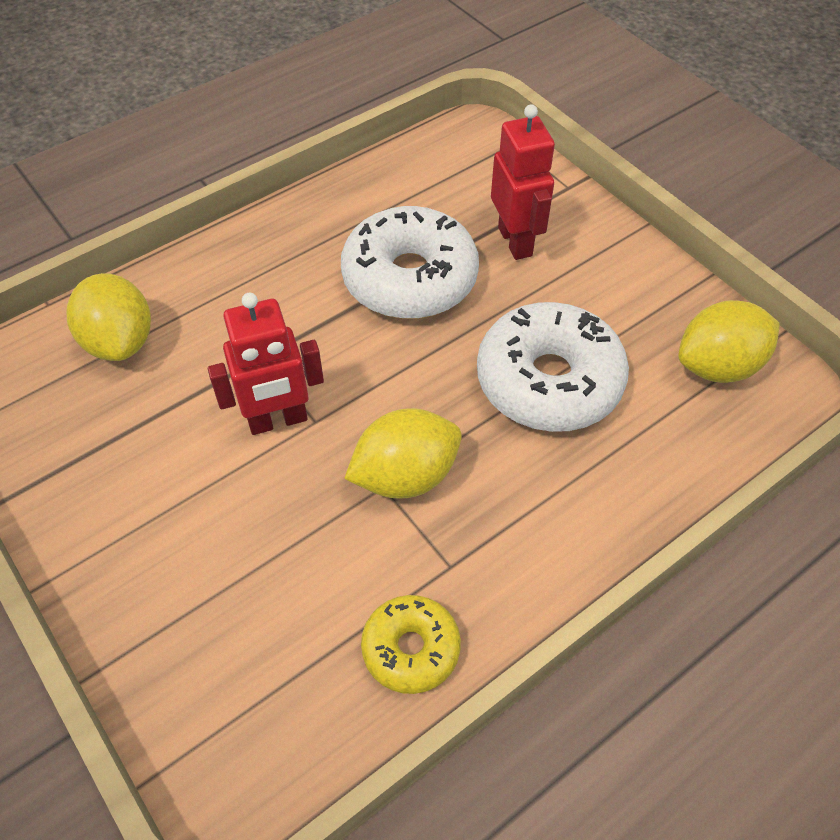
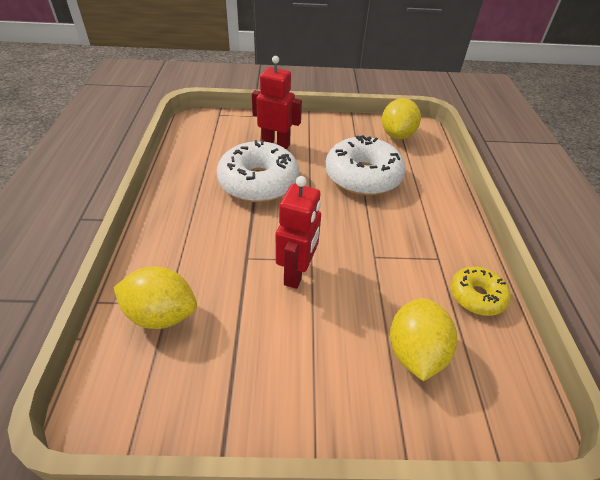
camera: 55 degrees left, 10 degrees down
yellow lemon [344,408,462,499] -> yellow lemon moved to [390,298,457,381]

